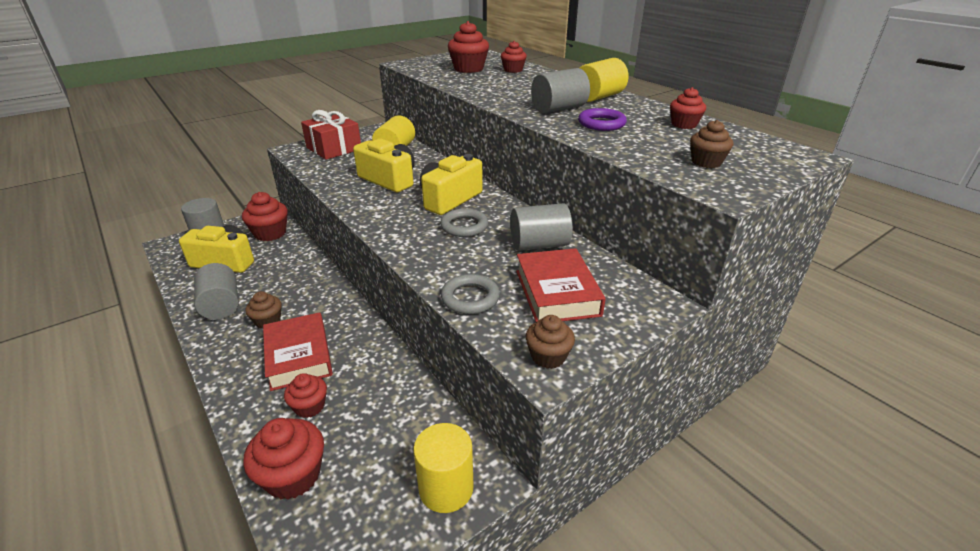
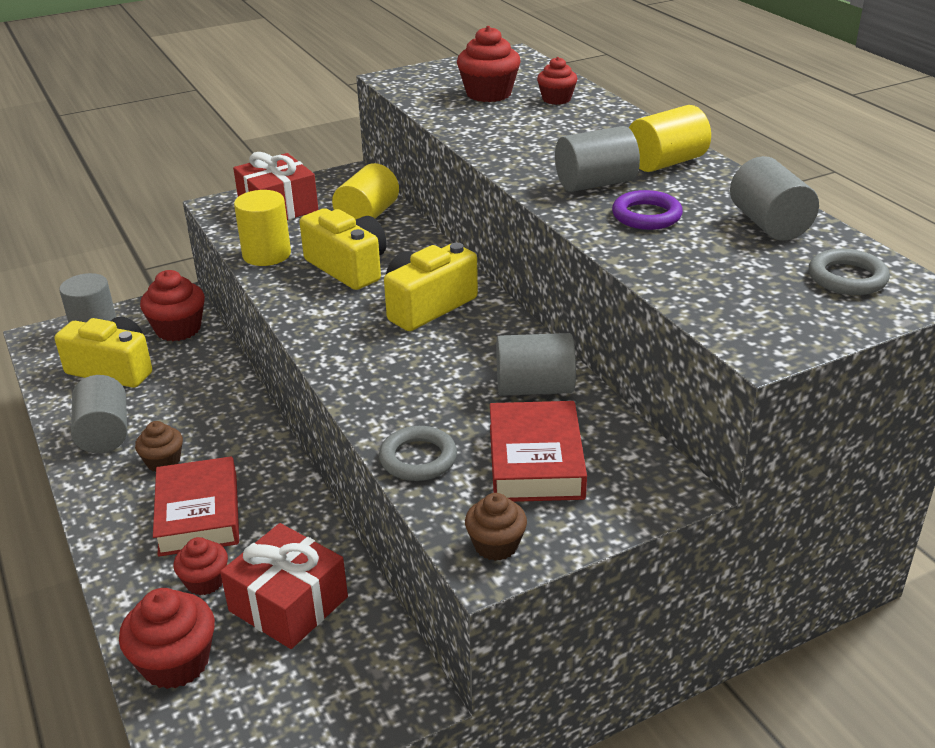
camera: 10 degrees right, 0 degrees up
yellow cylinder [413,423,474,513] -> yellow cylinder moved to [234,190,291,266]
grey ring [440,208,488,237] -> grey ring moved to [809,249,890,295]
red cupcake [670,87,706,129] -> grey cylinder [730,156,819,241]
brown cupcake [690,120,733,168] -> none
none -> red gift [220,523,348,649]

